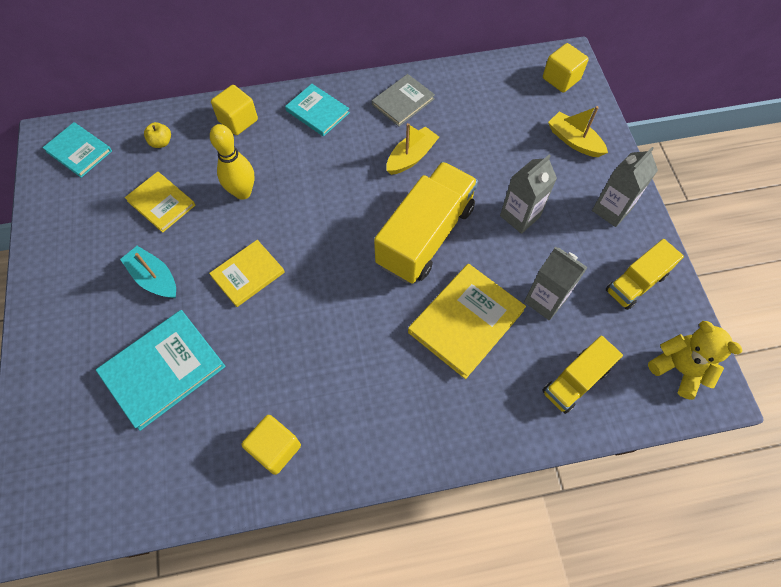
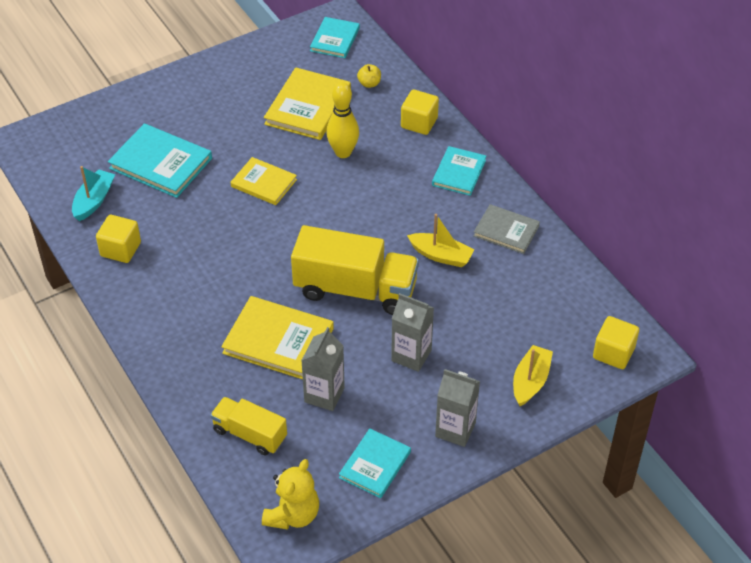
camera: 70 degrees right, 15 degrees down
turquoise boat [120,246,176,298] -> turquoise boat moved to [72,166,115,221]
yellow book [125,172,195,233] -> yellow book [264,67,351,140], size x1.57
yellow truck [605,239,684,310] -> turquoise book [339,428,411,498]

